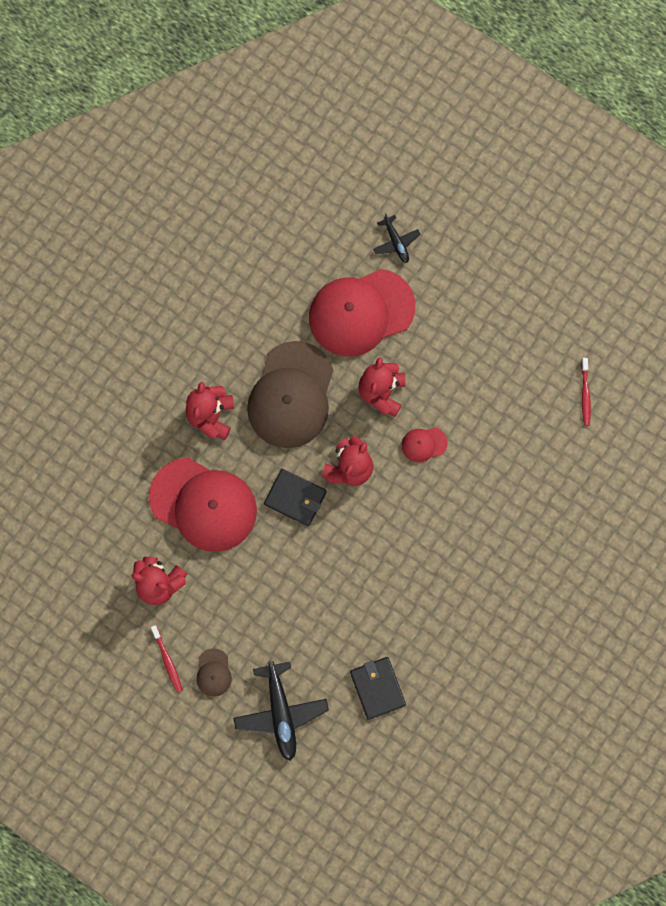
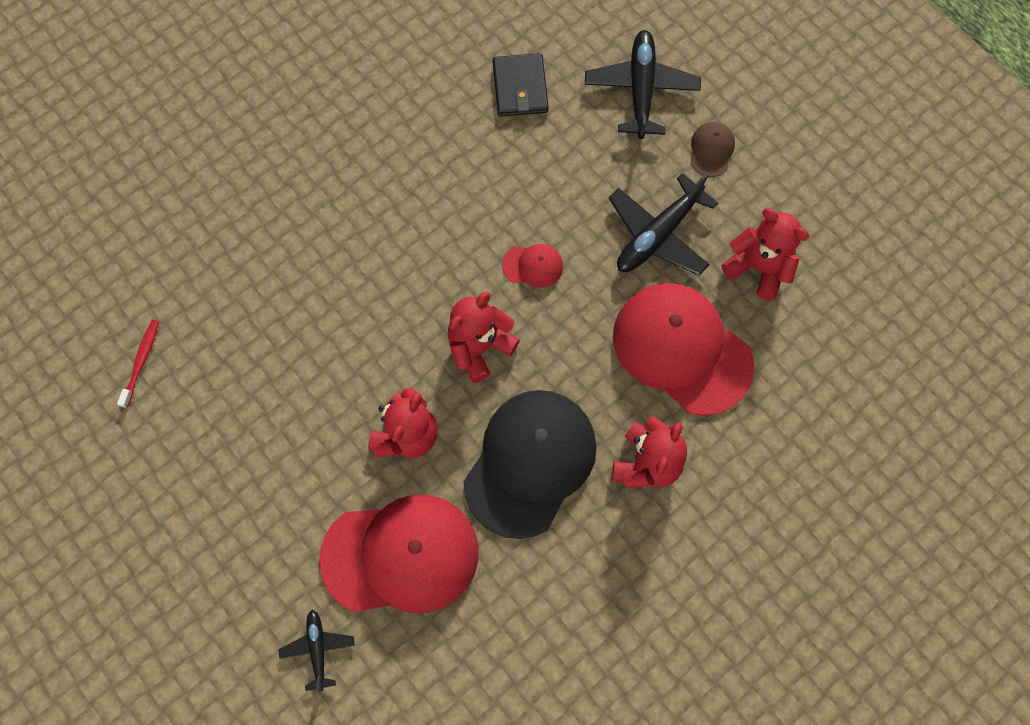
camera: 165 degrees left, 5 degrees down
red toothbrush [151,625,183,693] -> none
brown cap [247,341,333,448] -> black cap [464,390,597,539]
black wallet [264,469,326,526] -> none
red cap [402,428,448,463] -> red cap moved to [502,244,563,288]
none -> black plane [609,172,718,275]

